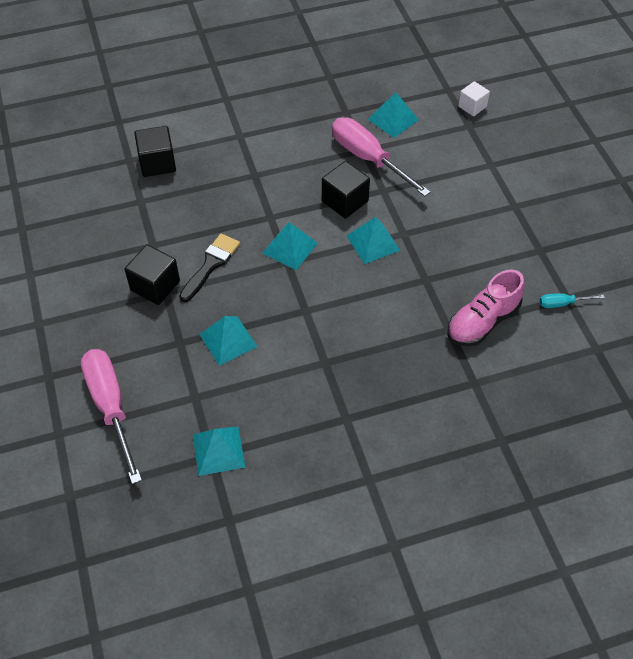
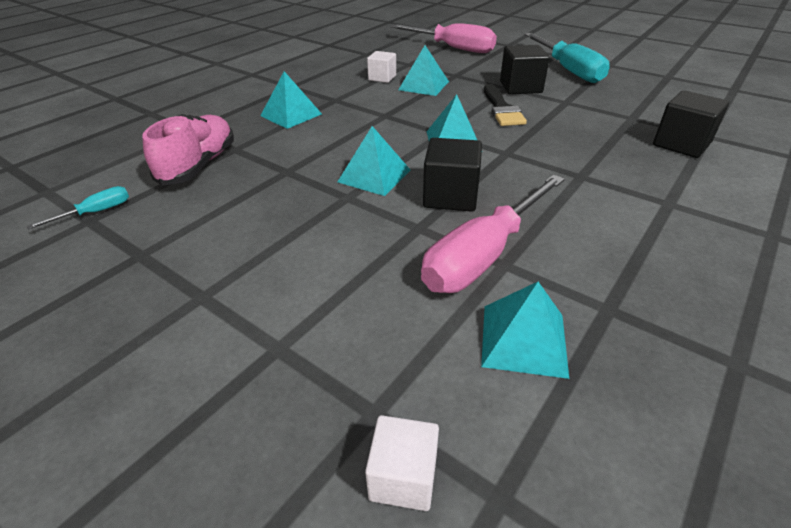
camera: 145 degrees right, 15 degrees down
turquoise pyramid [193,427,246,476] -> turquoise pyramid moved to [260,71,322,129]
pink screwdriver [332,117,431,197] -> pink screwdriver turned 120 degrees clockwise [421,174,565,293]
none -> white cube [367,51,396,83]
none -> turquoise screwdriver [524,33,610,83]

